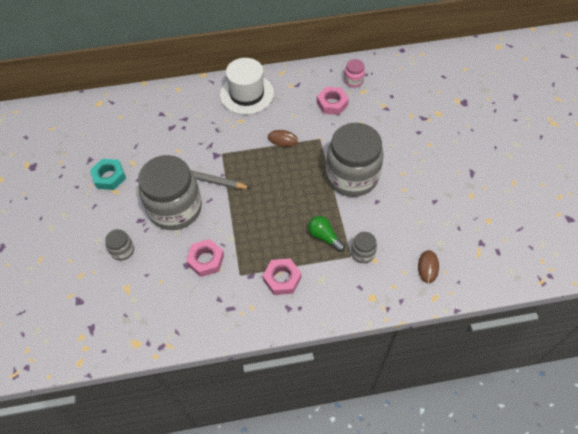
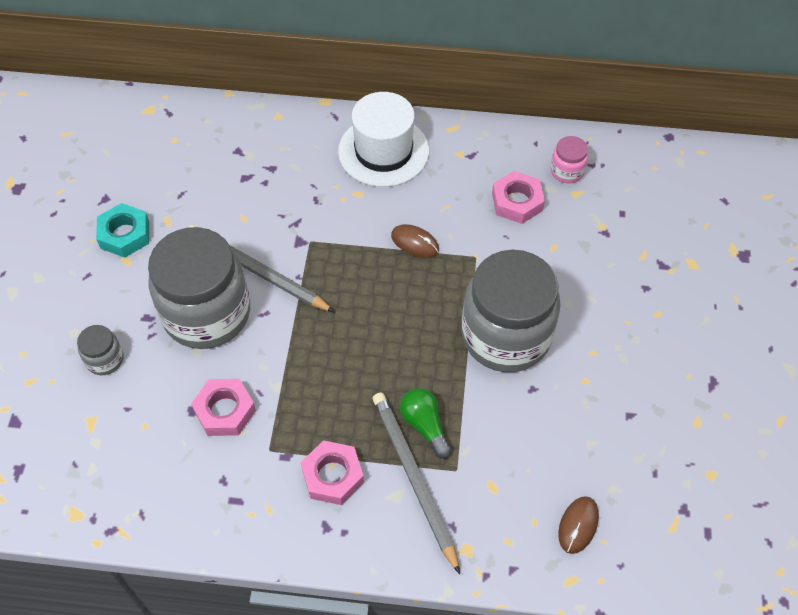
camera: 15 degrees right, 0 degrees up
grey jar [351,232,377,263] -> none
none -> grey pencil [373,393,460,574]

